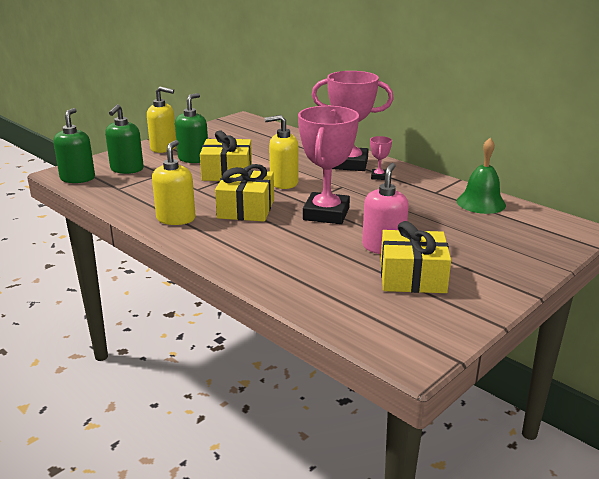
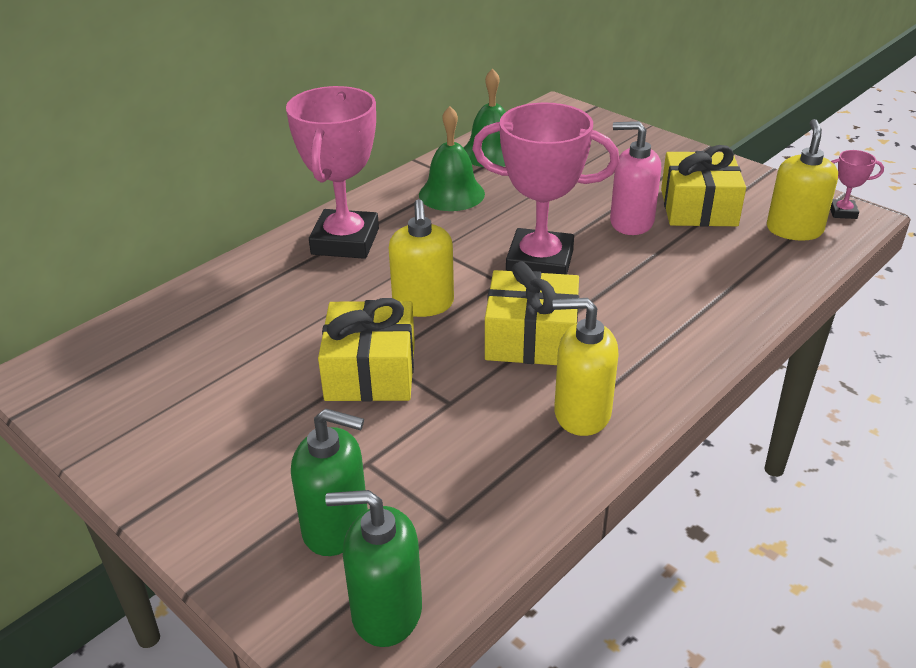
camera: 90 degrees left, 10 degrees up
yellow soap dispenser [147,87,176,153] -> yellow soap dispenser moved to [767,119,838,241]
green soap dispenser [175,93,208,163] -> none
pink trophy [370,136,392,180] -> pink trophy moved to [830,150,884,219]
none -> green bell [419,106,485,211]

